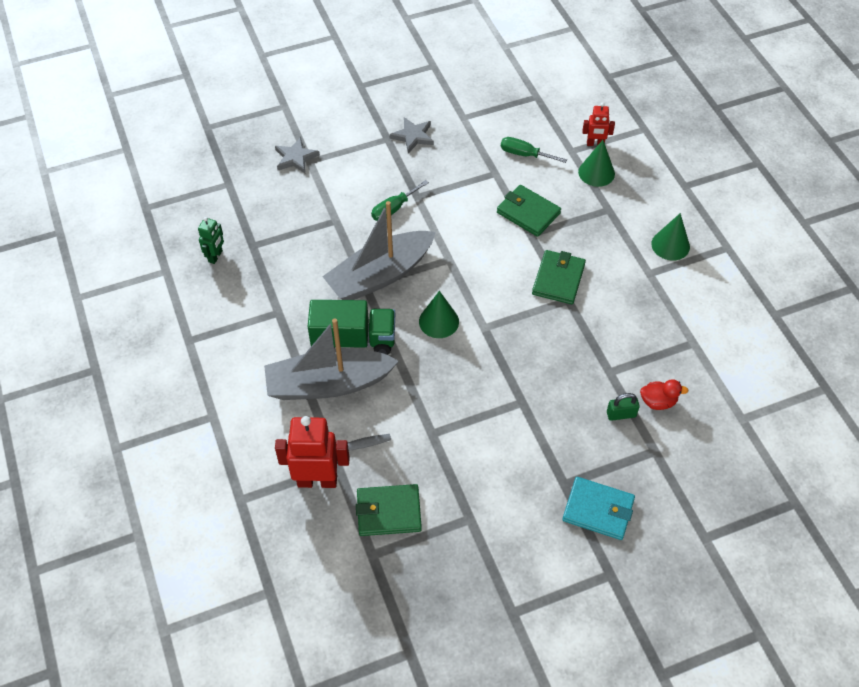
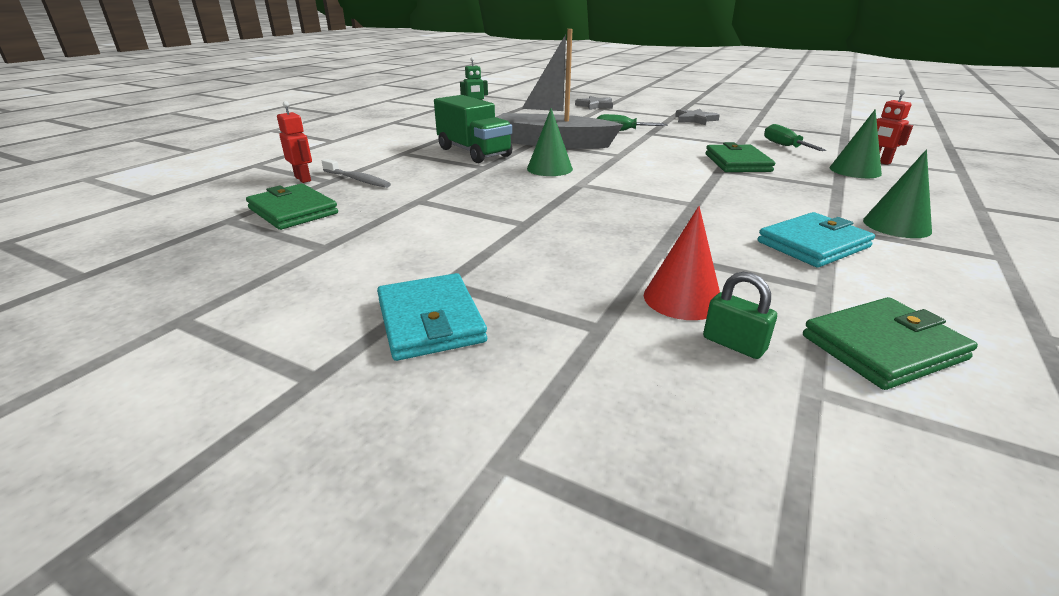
camera: 50 degrees right, 25 degrees down
grey boat [264,318,399,400] -> none
red robot [275,416,350,488] -> red robot [277,101,312,183], size x0.54
green wallet [532,250,586,304] -> green wallet moved to [803,297,978,390]
green padlock [607,393,640,421] -> green padlock moved to [703,272,777,359]
red duck [640,379,688,410] -> red cone [644,206,720,320]
none -> turquoise wallet [758,212,875,268]

